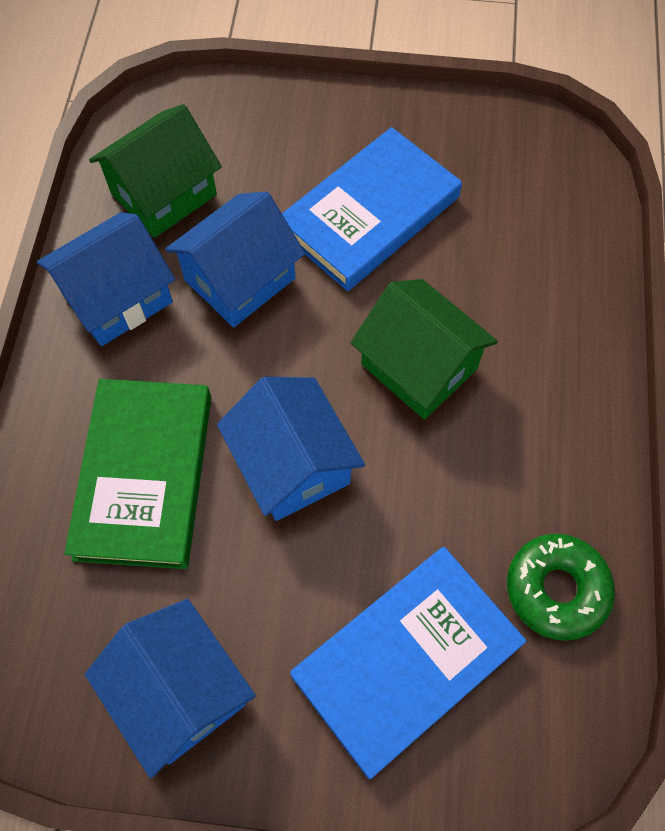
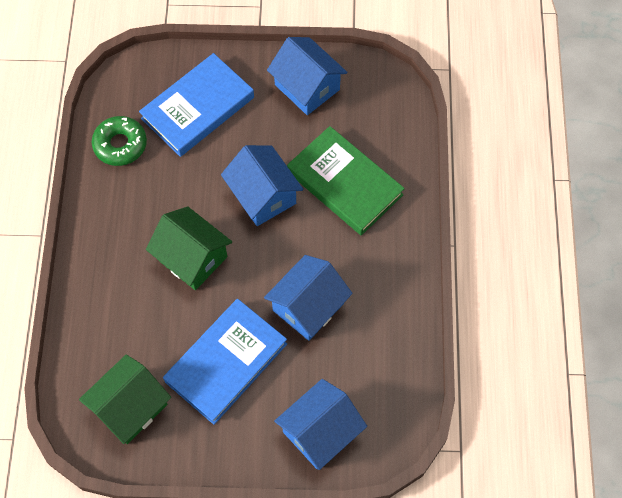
camera: 175 degrees right, 0 degrees up
blue house [37,212,175,346] -> blue house moved to [274,379,367,470]
green book [64,379,211,569] -> green book turned 45 degrees counterclockwise [287,126,405,236]
green house [89,104,222,238] -> green house moved to [79,354,171,444]

